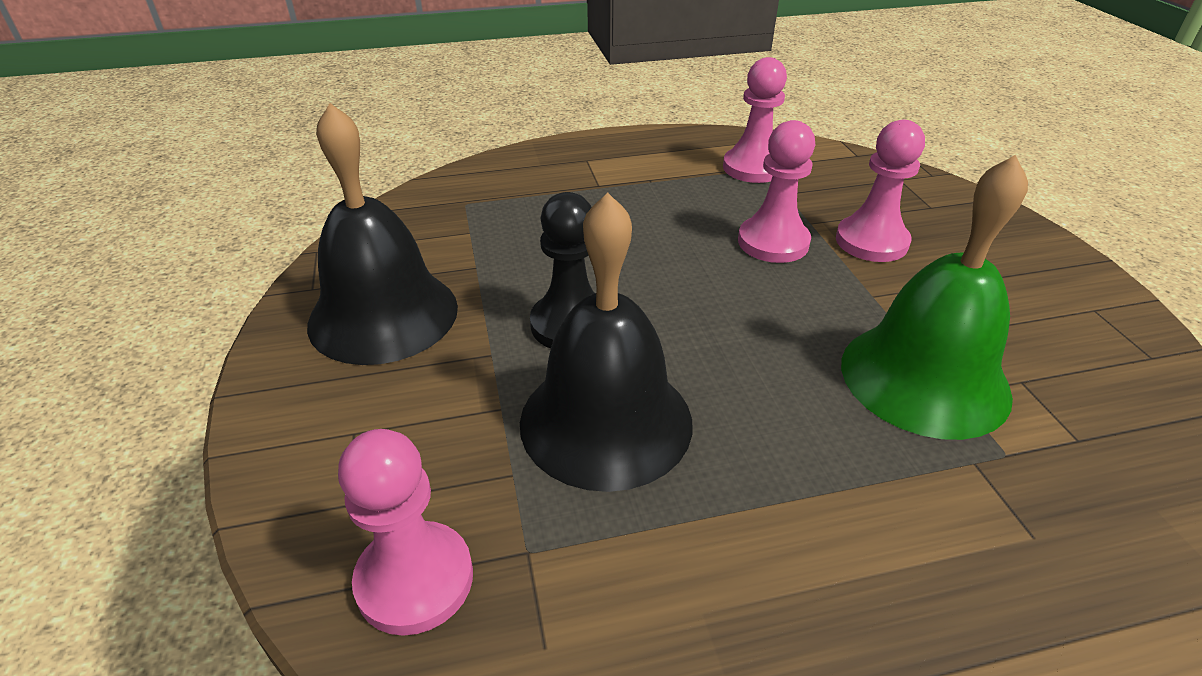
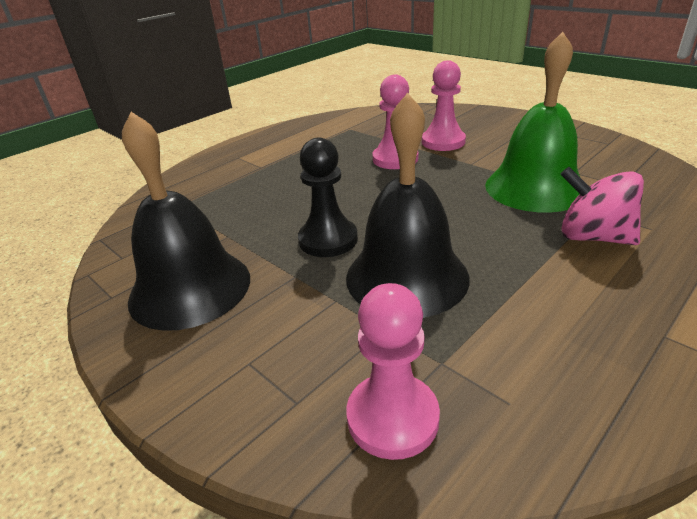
camera: 30 degrees left, 5 degrees down
pink pawn [723,57,787,183] -> none
none -> pink spinning top [560,167,644,245]

